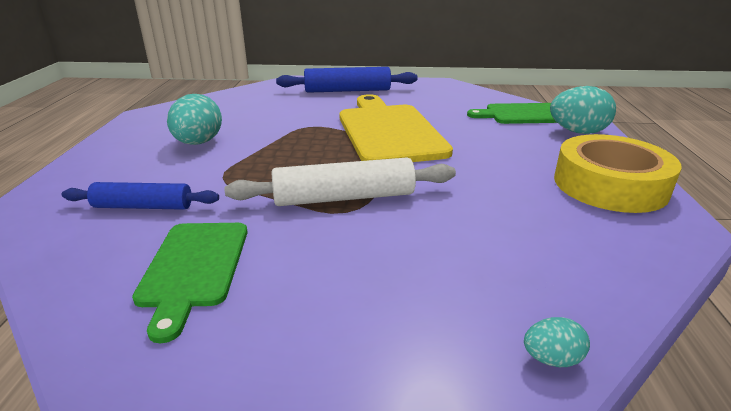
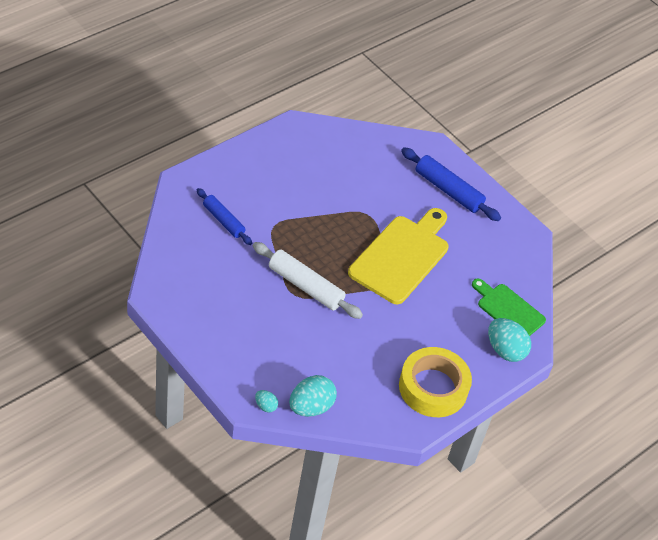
camera: 40 degrees right, 20 degrees up
green cutting board [132,223,248,343] -> none
turquoise egg [167,94,222,145] -> turquoise egg moved to [289,375,337,417]

